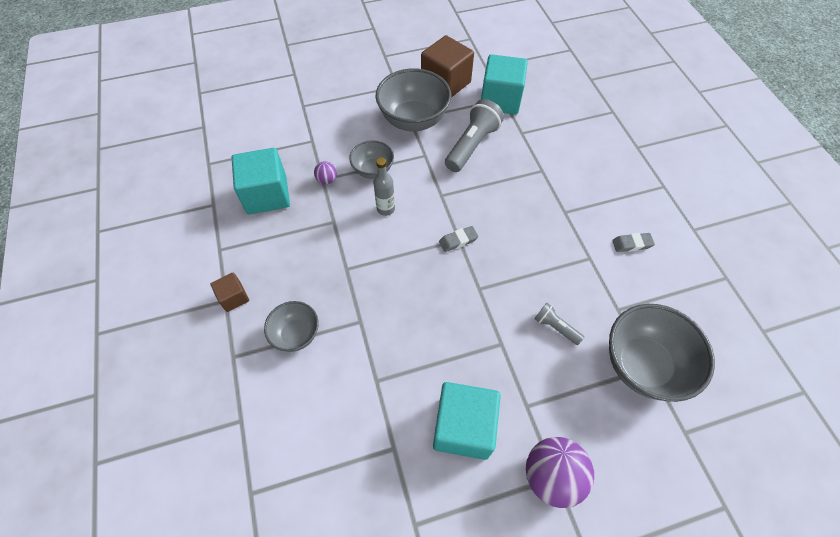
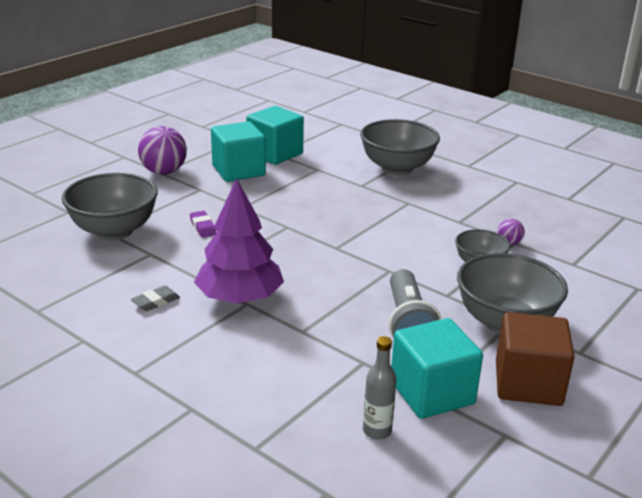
camera: 145 degrees right, 30 degrees down
brown cube [210,273,249,312] -> none
turquoise cube [232,148,290,214] -> turquoise cube moved to [246,106,304,165]
grey bowl [264,301,319,352] -> grey bowl [360,119,440,175], size x1.77
grey bottle [373,157,395,216] -> grey bottle moved to [363,336,397,440]
grey eraser [439,226,478,252] -> none
grey flashlight [534,303,584,345] -> purple eraser [190,211,217,238]
none -> purple tree [194,178,284,304]

